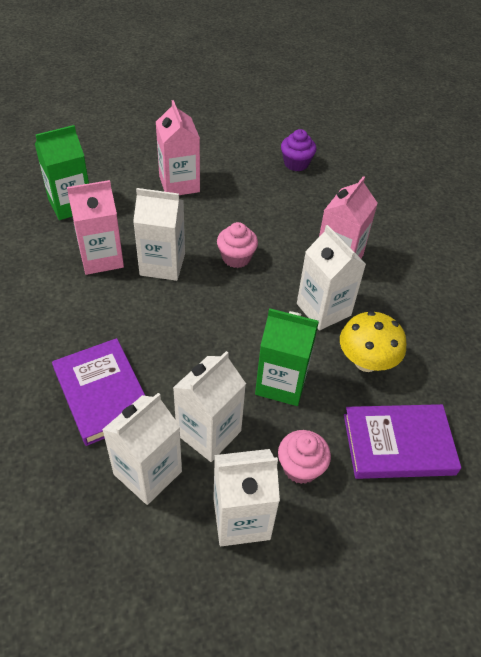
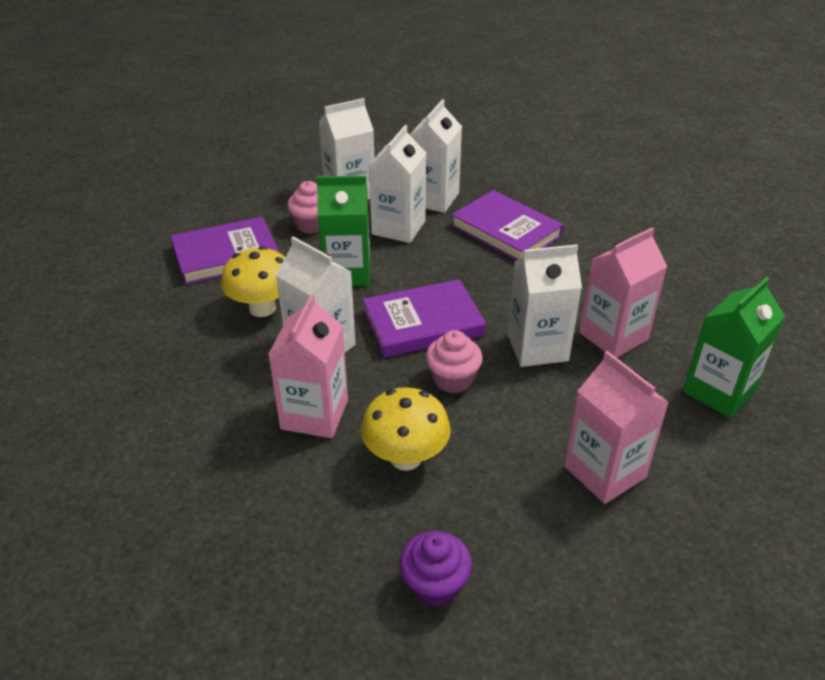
camera: 165 degrees right, 10 degrees down
none -> yellow mushroom [361,387,451,471]
none -> purple book [363,279,486,358]

